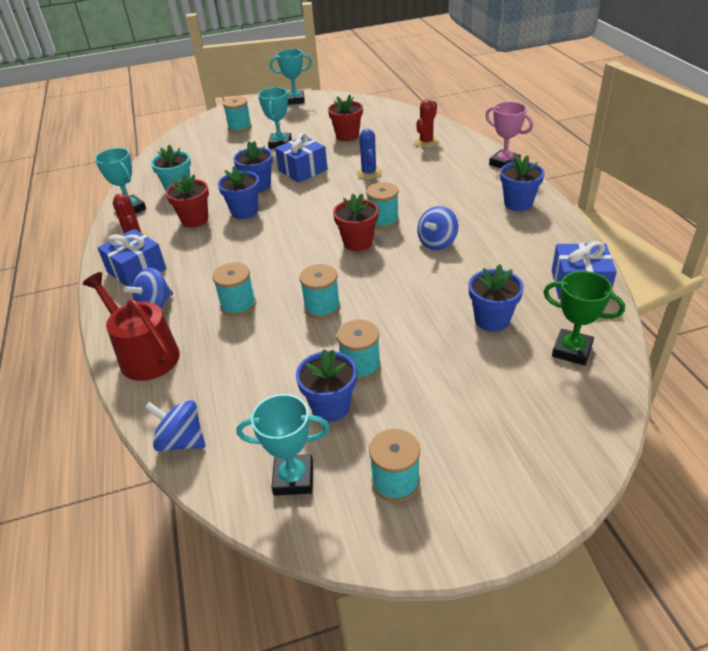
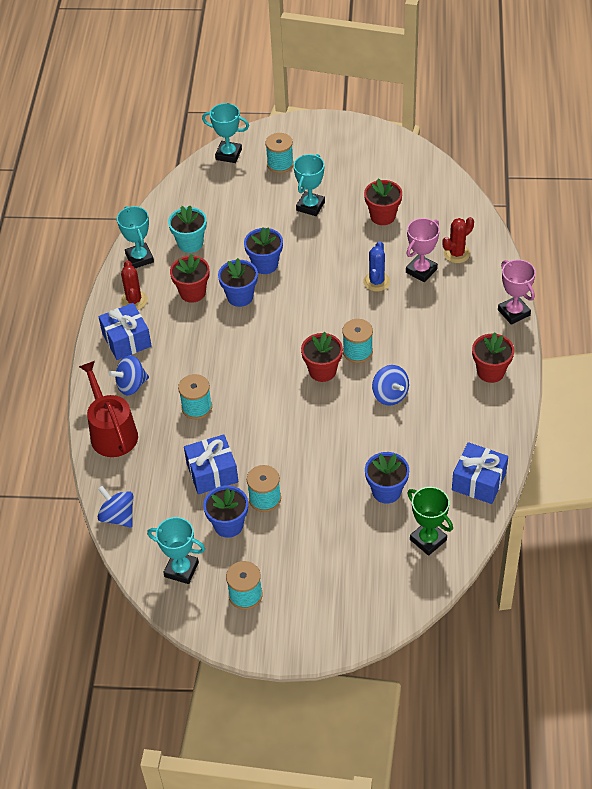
camera: 20 degrees right, 10 degrees up
turquoise trophy [270,49,312,105] -> turquoise trophy moved to [202,103,249,163]
blue gift [275,133,328,183] -> blue gift moved to [184,434,238,494]
turquoise spool [300,264,341,319] -> none
blue spinning top [417,206,458,250] -> blue spinning top turned 90 degrees counterclockwise [372,365,409,406]
blue flower pot [500,155,545,211] -> red flower pot [472,332,514,383]
none -> pink trophy [406,218,440,282]

